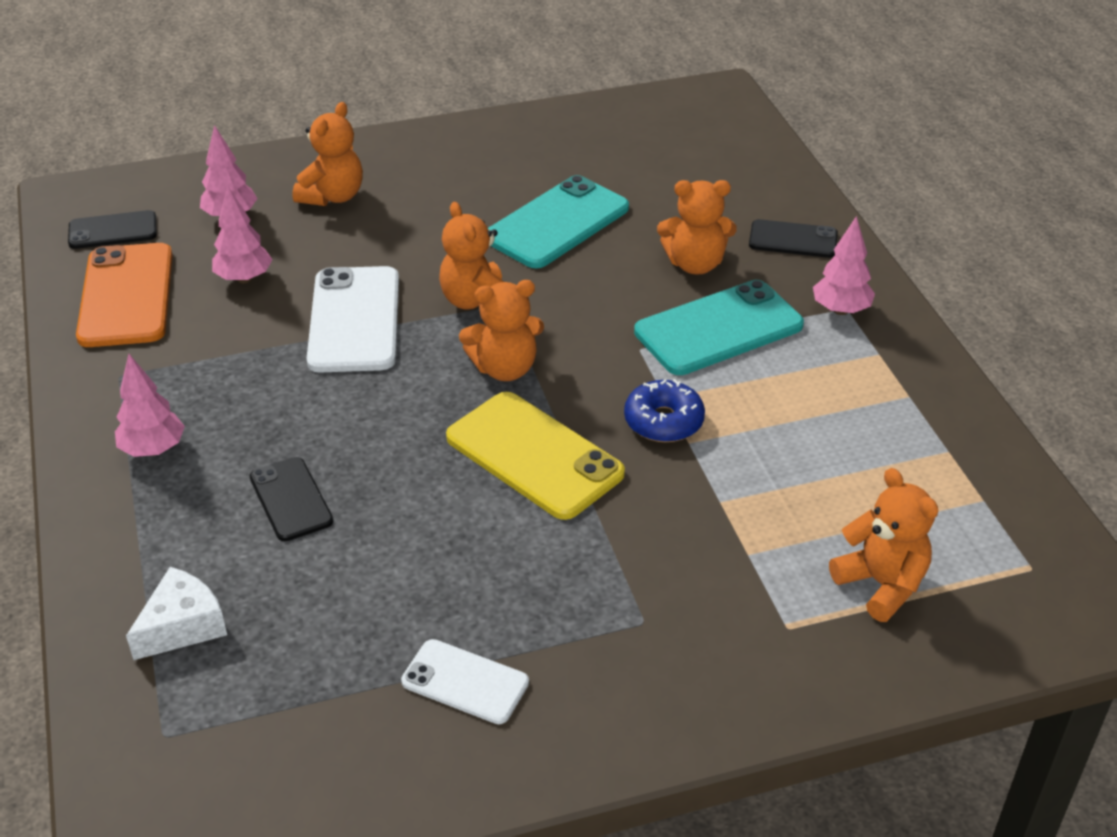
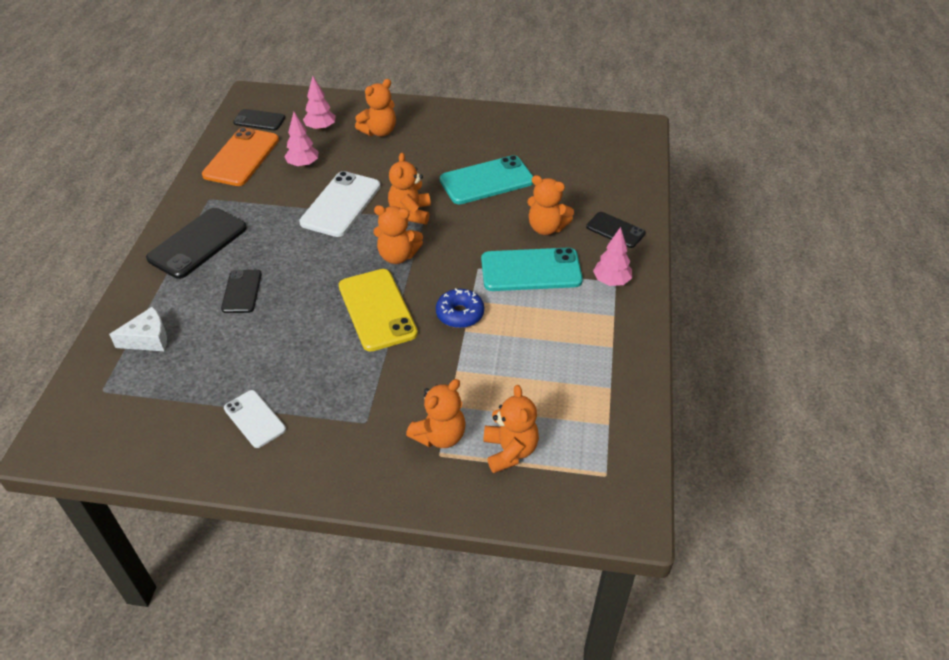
camera: 25 degrees right, 5 degrees up
pink tree [115,354,185,457] -> black phone [146,208,247,279]
none -> orange teddy bear [406,379,466,448]

